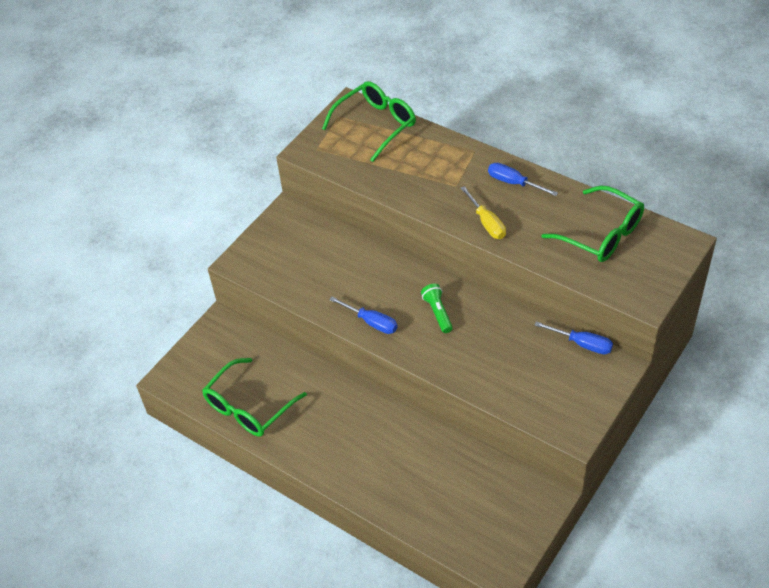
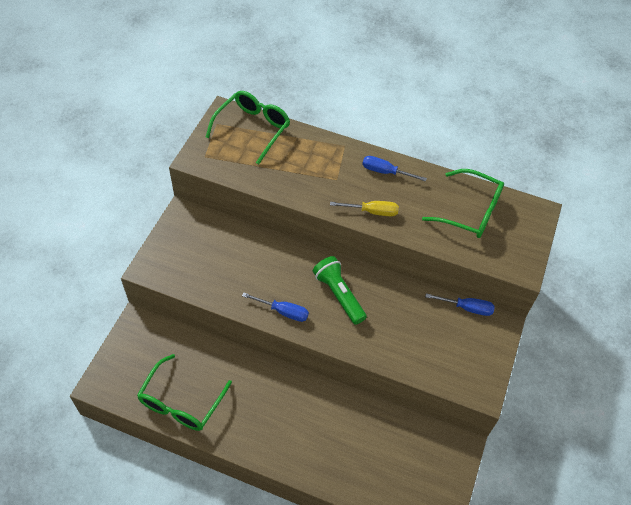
camera: 20 degrees left, 5 degrees up
green flashlight [421,284,453,333] -> green flashlight [313,256,367,325], size x1.55
yellow screwdriver [461,186,506,239] -> yellow screwdriver turned 45 degrees counterclockwise [330,201,399,216]

